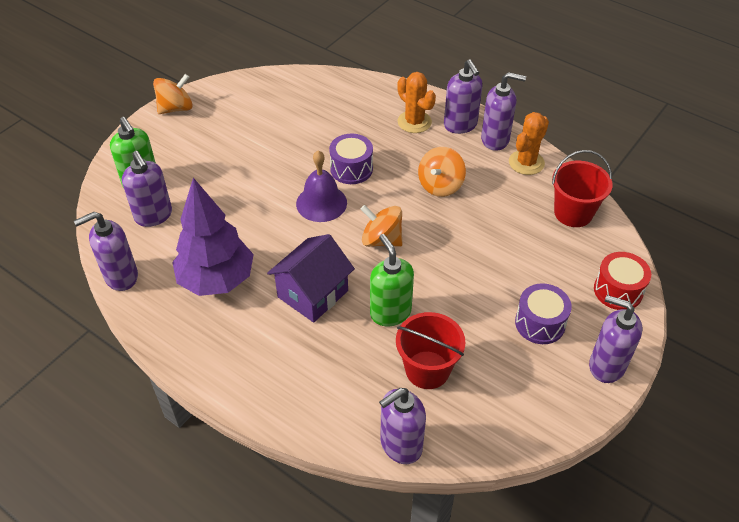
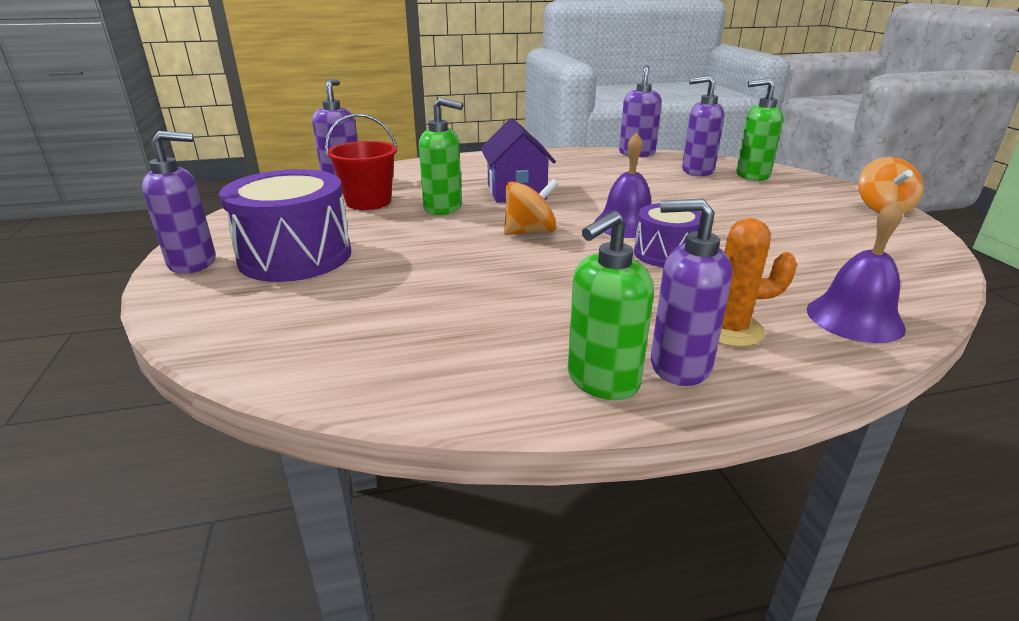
camera: 130 degrees right, 20 degrees down
purple tree [172,178,254,296] -> none
orange spinning top [418,147,466,197] -> none
purple soap dispenser [481,72,526,151] -> green soap dispenser [568,211,654,400]
orange cactus [509,112,549,175] -> none
purple drum [515,283,572,344] -> purple drum [219,169,351,282], size x1.71
red bucket [552,150,613,227] -> none
red drum [594,252,651,310] -> none
none -> purple bell [807,200,906,343]

